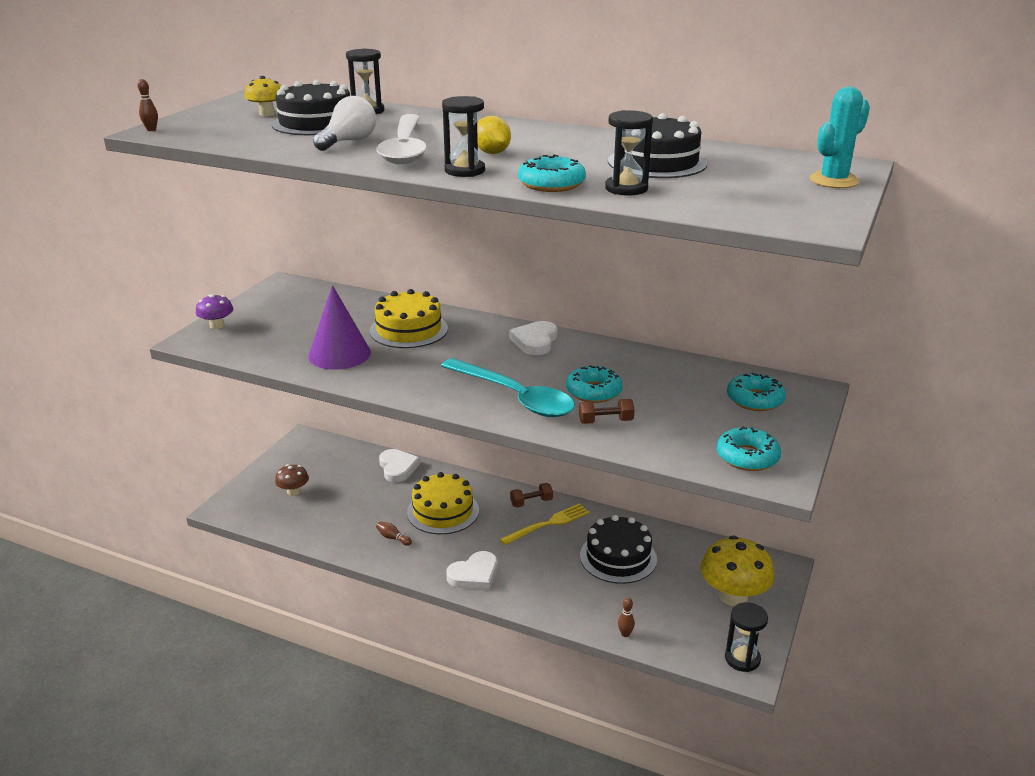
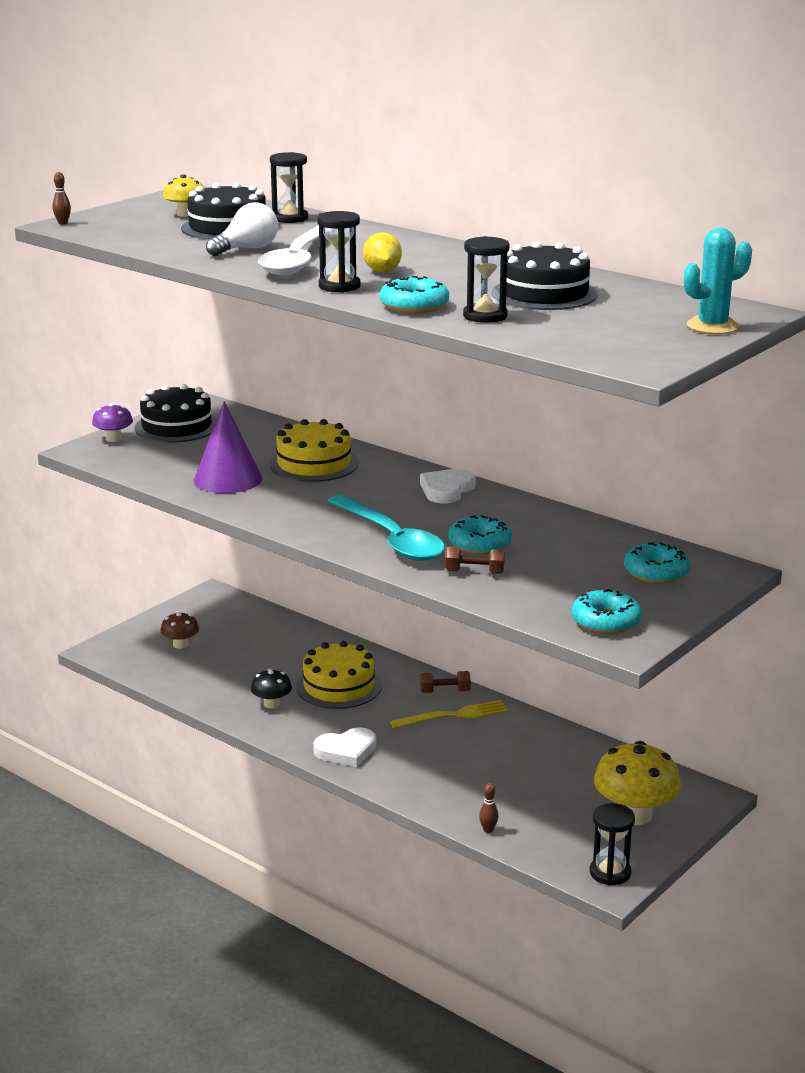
camera: 15 degrees right, 5 degrees down
brown bowling pin [376,522,412,546] -> black mushroom [251,669,292,708]
white heart [379,449,420,482] -> none
black cake [580,515,657,584] -> black cake moved to [134,384,217,443]

